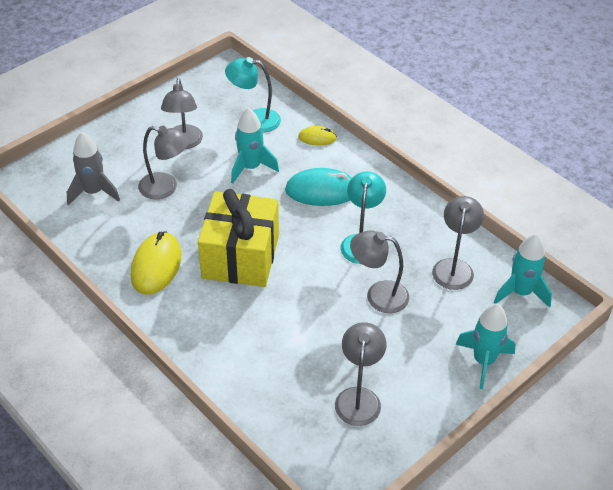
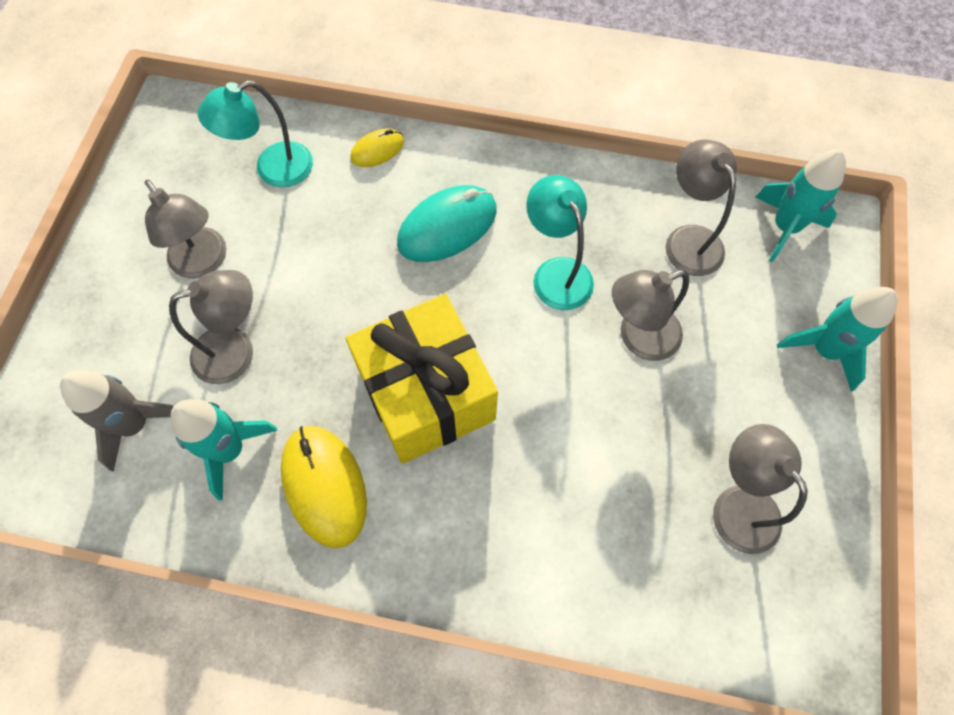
camera: 35 degrees left, 20 degrees up
turquoise rocket [231,108,279,184] -> turquoise rocket moved to [170,399,278,500]

